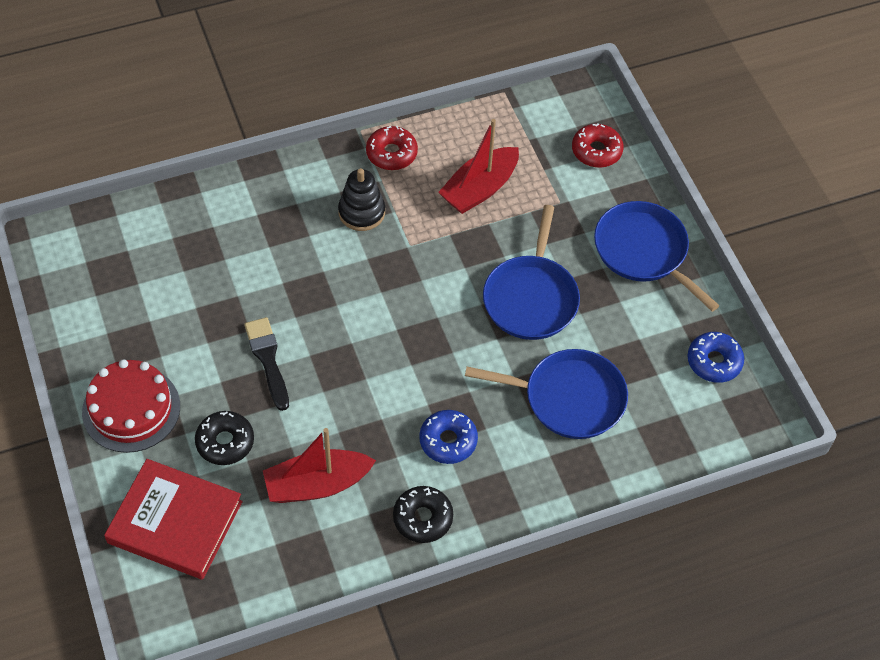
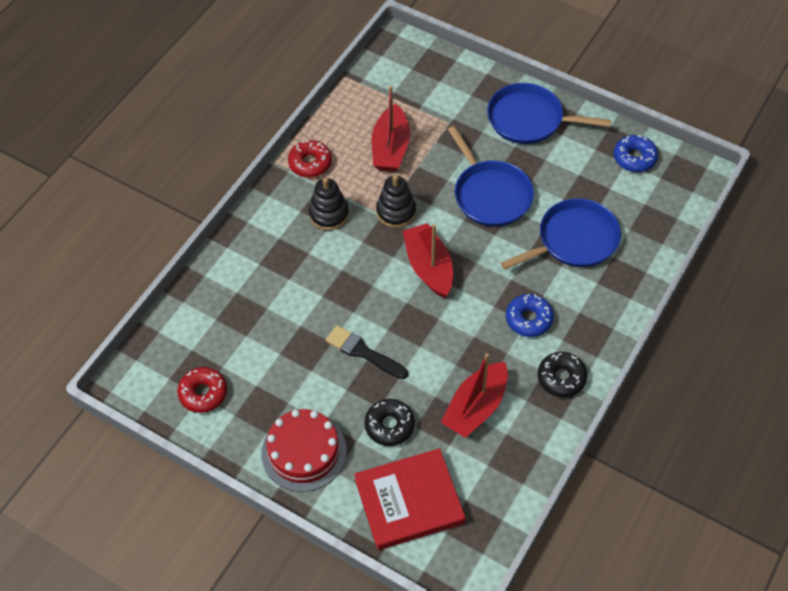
camera: 35 degrees left, 0 degrees up
red donut [572,123,624,168] -> red donut moved to [177,367,227,413]
none -> black stacking toy [376,175,416,228]
none -> red boat [403,223,453,298]

